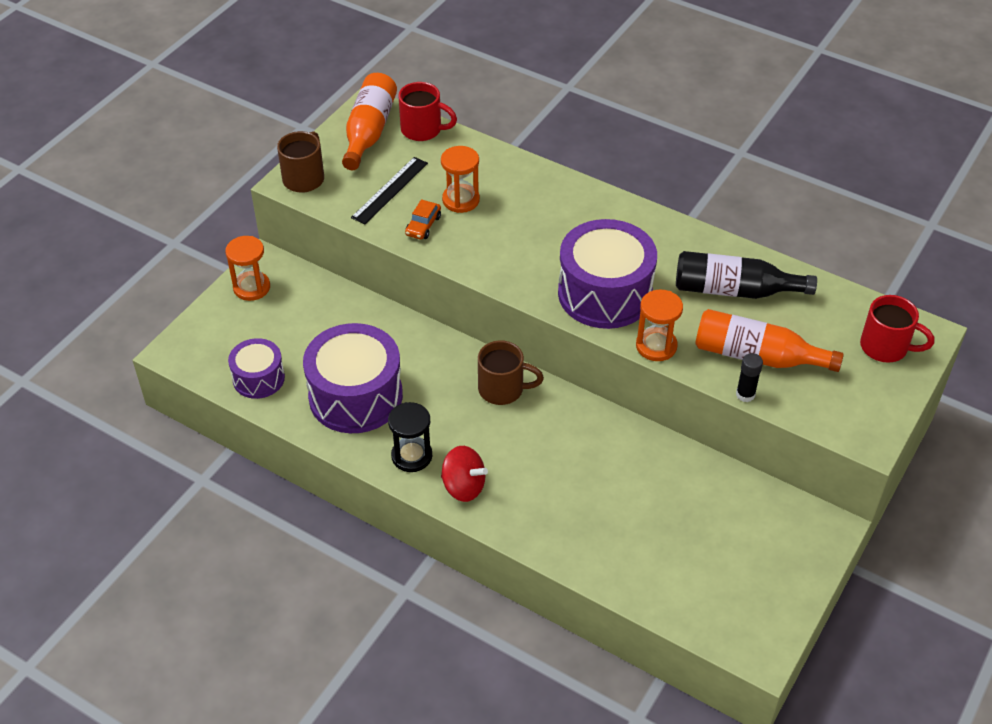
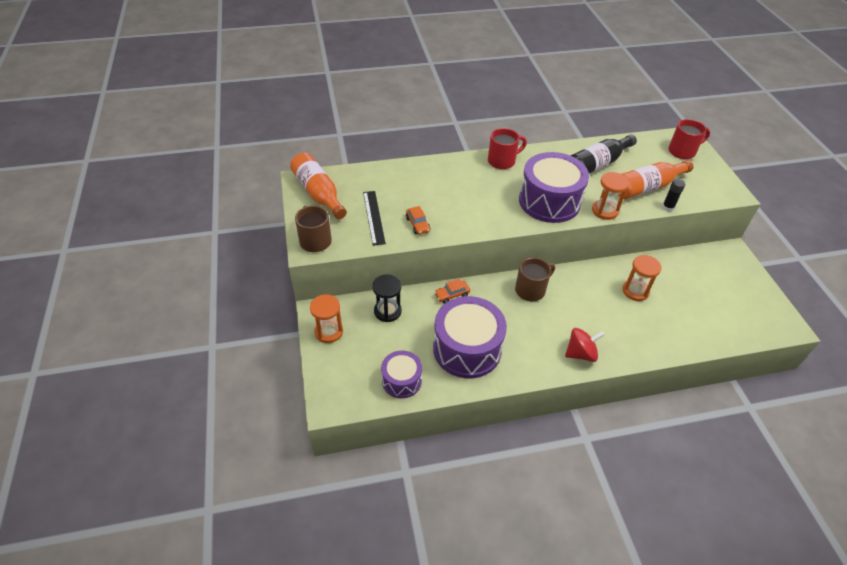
camera: 45 degrees left, 0 degrees up
black hourglass [388,402,432,472] -> black hourglass moved to [373,274,402,322]
red mug [399,82,457,141] -> red mug moved to [488,128,527,169]
orange hourglass [441,146,480,213] -> orange hourglass moved to [622,255,662,301]
none -> orange car [434,279,470,304]

